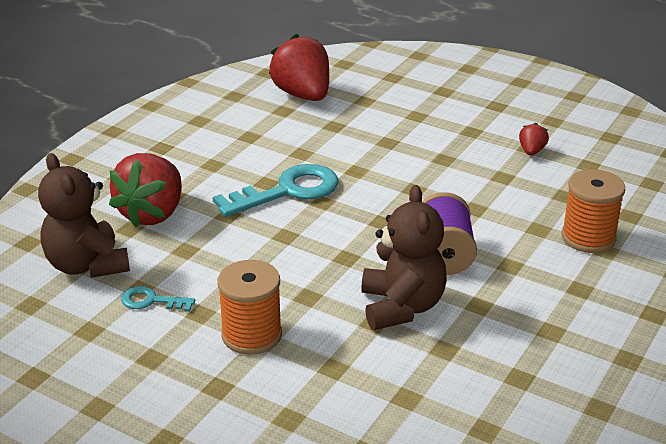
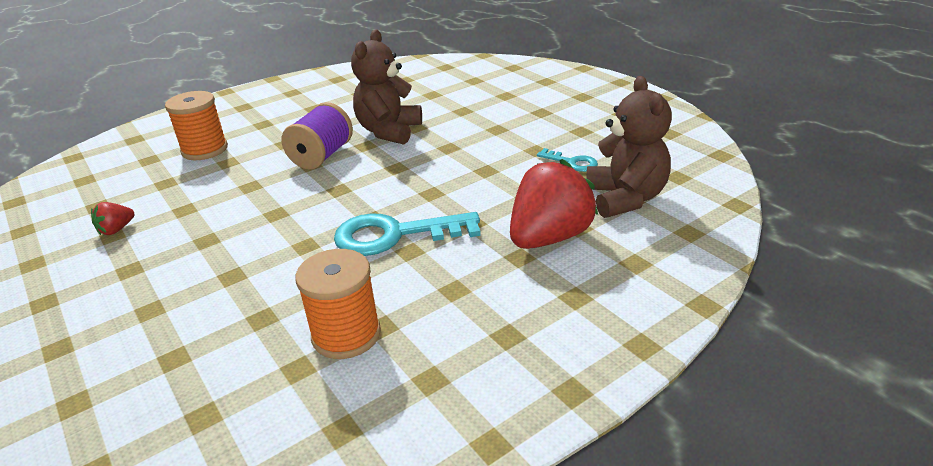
camera: 155 degrees left, 0 degrees up
orange spool [217,260,282,355] -> orange spool moved to [295,249,381,359]
red strawberry [269,34,329,101] -> none

